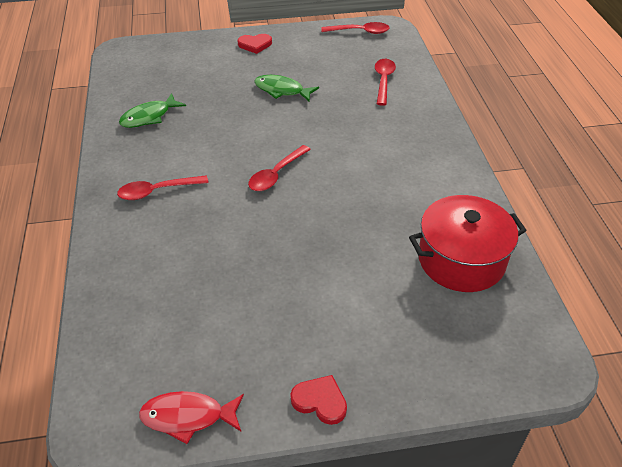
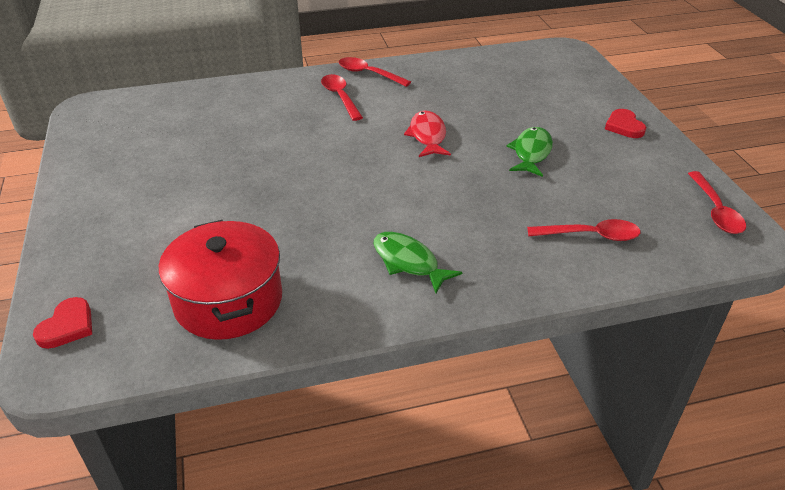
camera: 85 degrees right, 5 degrees down
green fish [119,93,186,128] -> green fish moved to [374,232,462,293]
red fish [139,391,244,444] -> red fish moved to [404,111,451,157]
red spoon [248,145,311,191] -> red spoon moved to [339,57,411,87]
red heart [291,375,347,425] -> red heart moved to [33,297,92,349]

